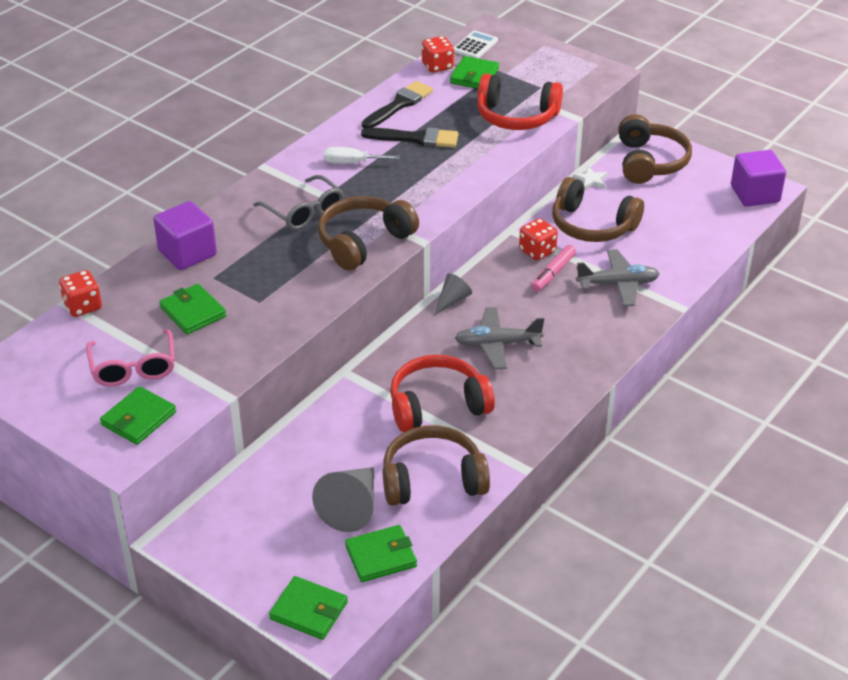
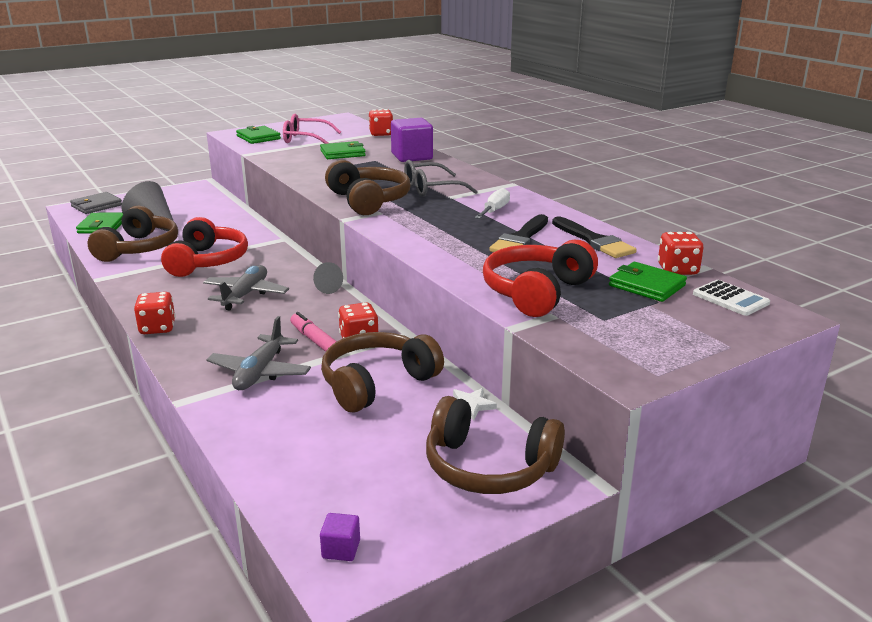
camera: 110 degrees right, 15 degrees down
green wallet [269,576,348,640] -> grey wallet [70,192,122,214]
purple cube [731,150,786,207] -> purple cube [320,513,360,561], size x0.46
none -> red dice [134,292,176,334]

